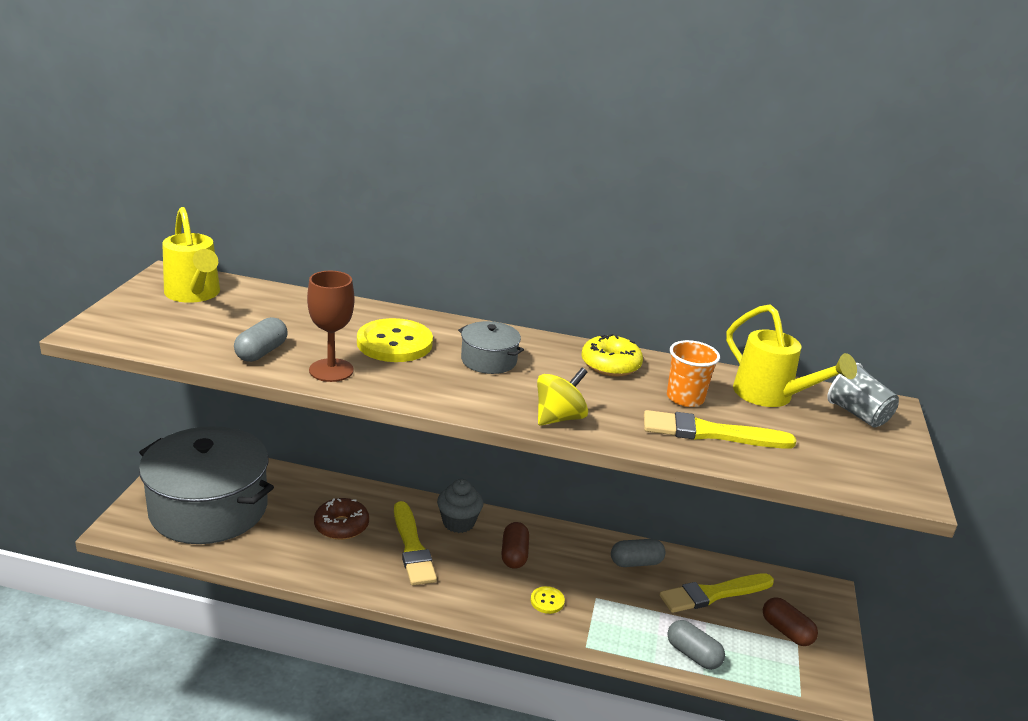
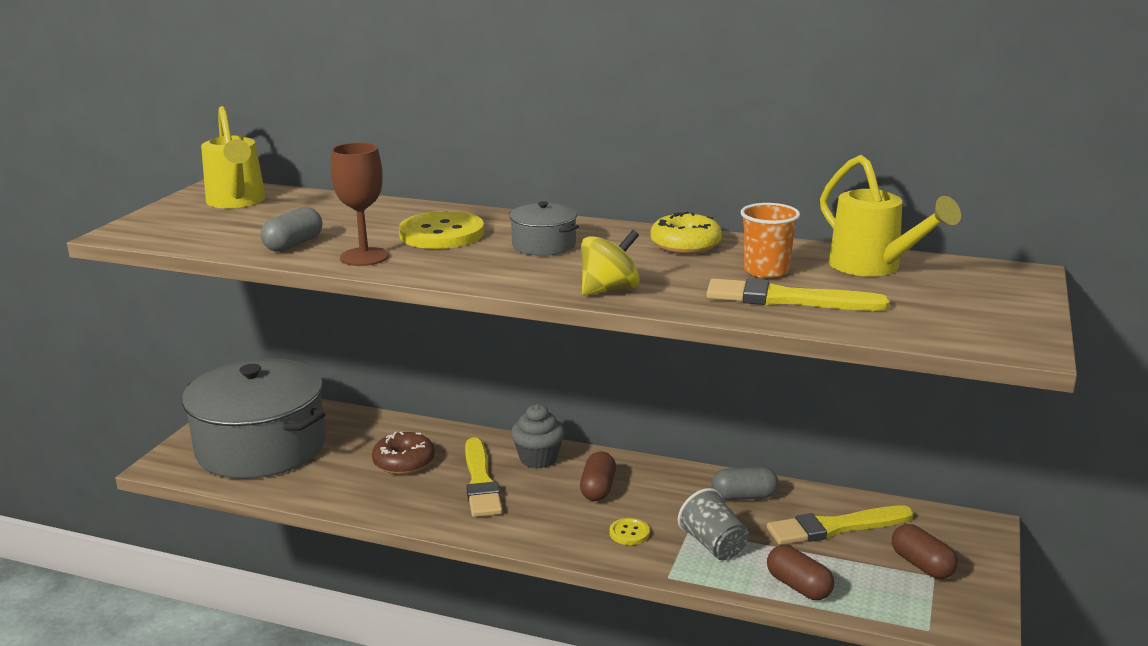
camera: 10 degrees right, 5 degrees down
grey capsule [667,620,725,670] -> brown capsule [767,545,834,600]
grey cup [827,363,899,427] -> grey cup moved to [678,488,749,560]

